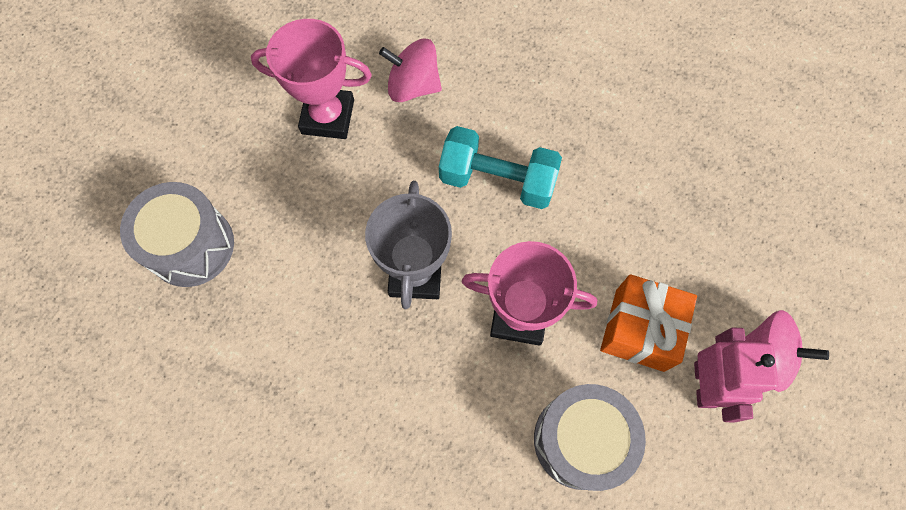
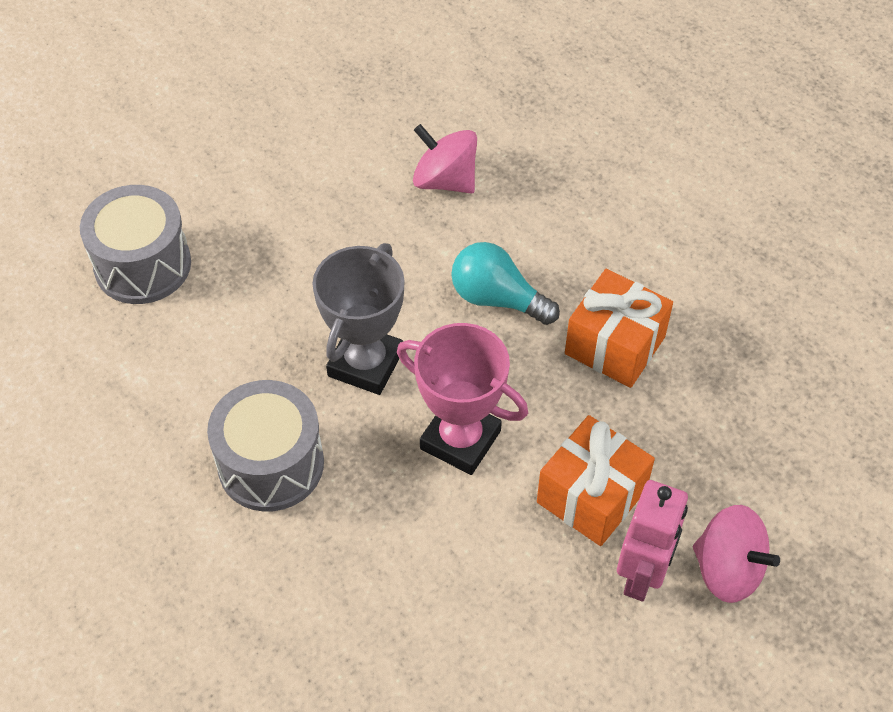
camera: 20 degrees right, 15 degrees down
pink trophy [251,19,372,139] -> none
turquoise dumbbell [439,126,562,209] -> turquoise light bulb [451,242,560,325]
grey drum [534,384,646,491] -> grey drum moved to [207,380,324,512]
none -> orange gift [565,269,673,388]

